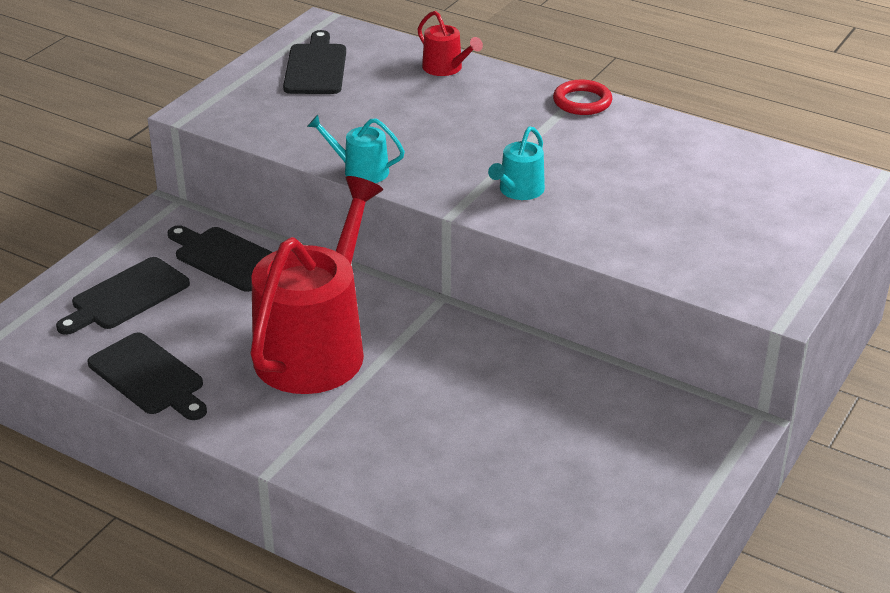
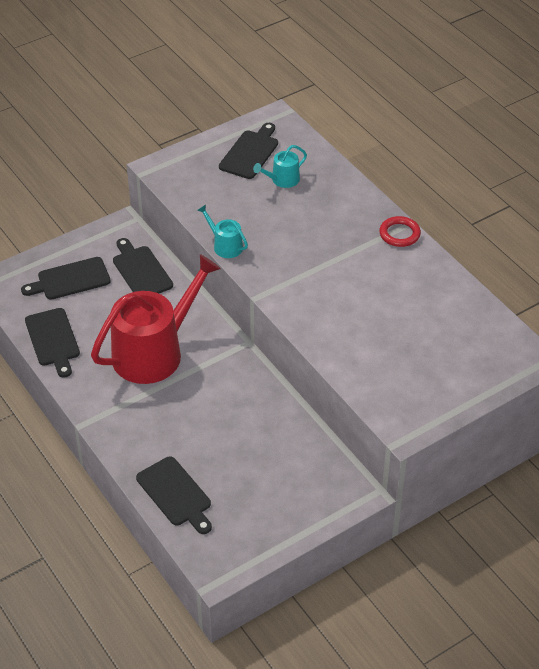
camera: 25 degrees right, 10 degrees up
red watering can [417,11,483,76] -> none
turquoise watering can [488,126,545,200] -> turquoise watering can moved to [253,145,307,188]
none -> black cutting board [136,456,212,534]

